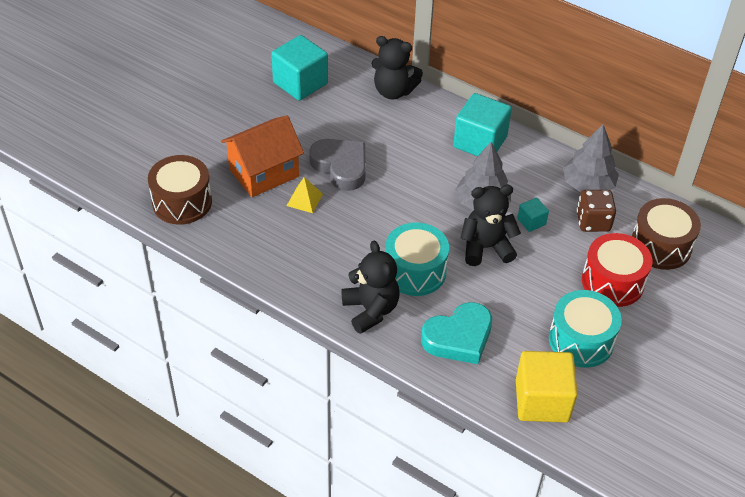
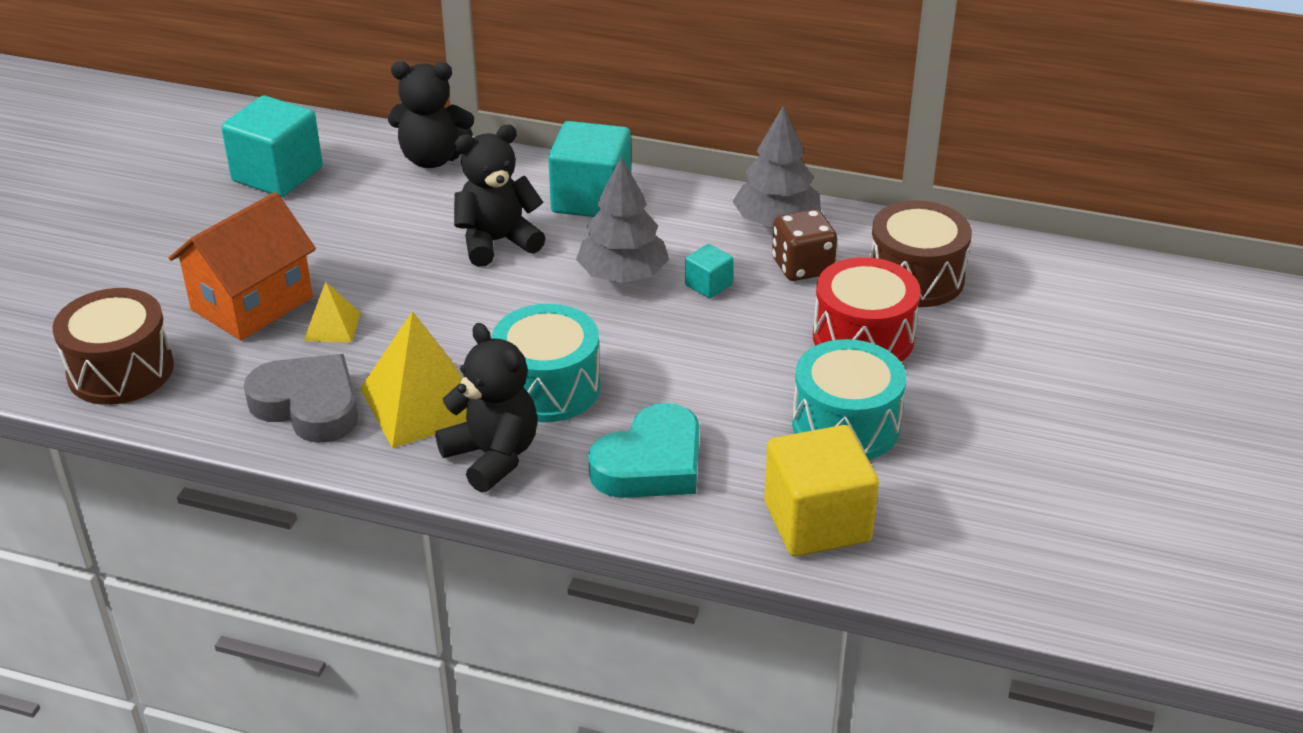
camera: 15 degrees left, 10 degrees down
grey heart [309,139,366,191] -> grey heart moved to [244,354,358,443]
black teddy bear [460,185,521,266] -> black teddy bear moved to [454,124,545,267]
none -> yellow pyramid [360,311,467,448]

